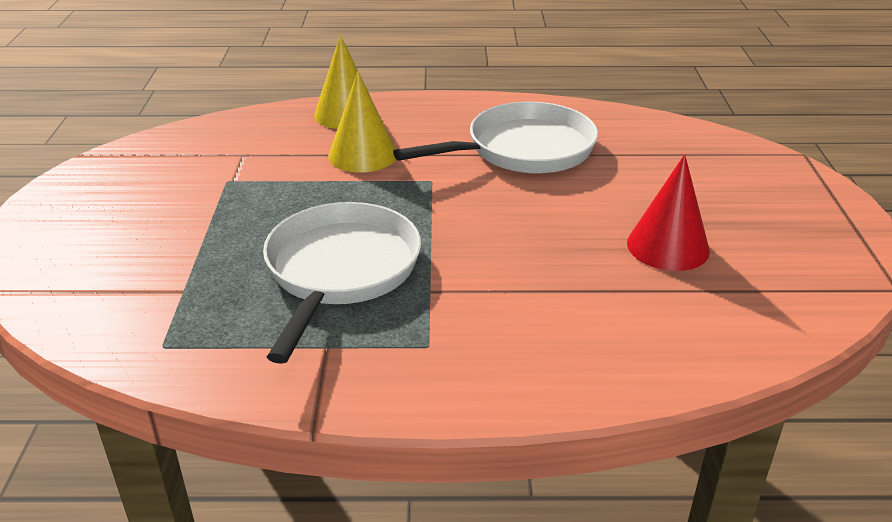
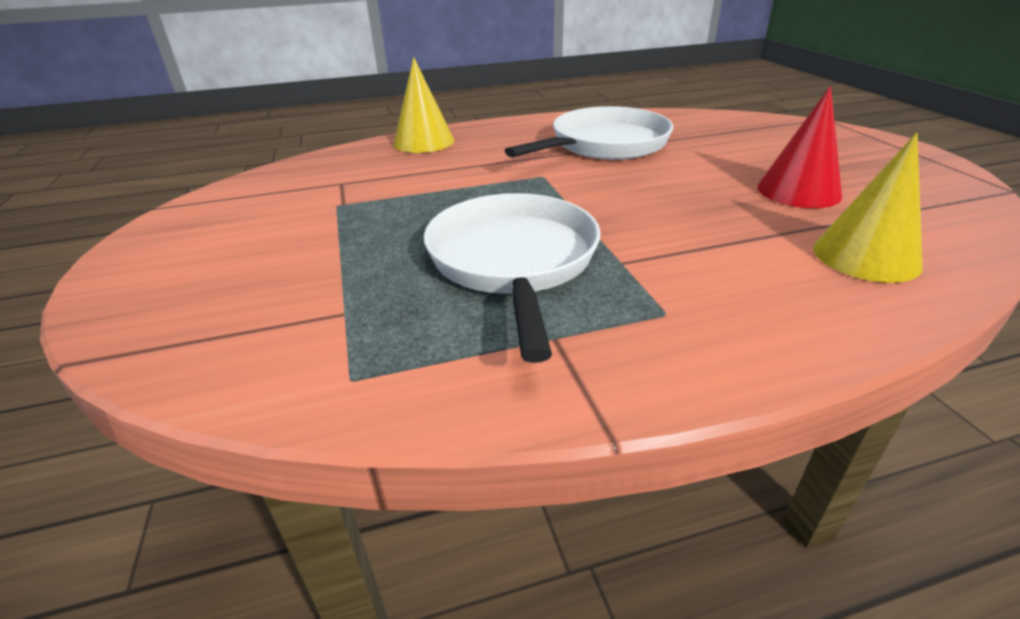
camera: 15 degrees left, 0 degrees up
yellow cone [328,71,396,173] -> yellow cone moved to [813,133,923,283]

